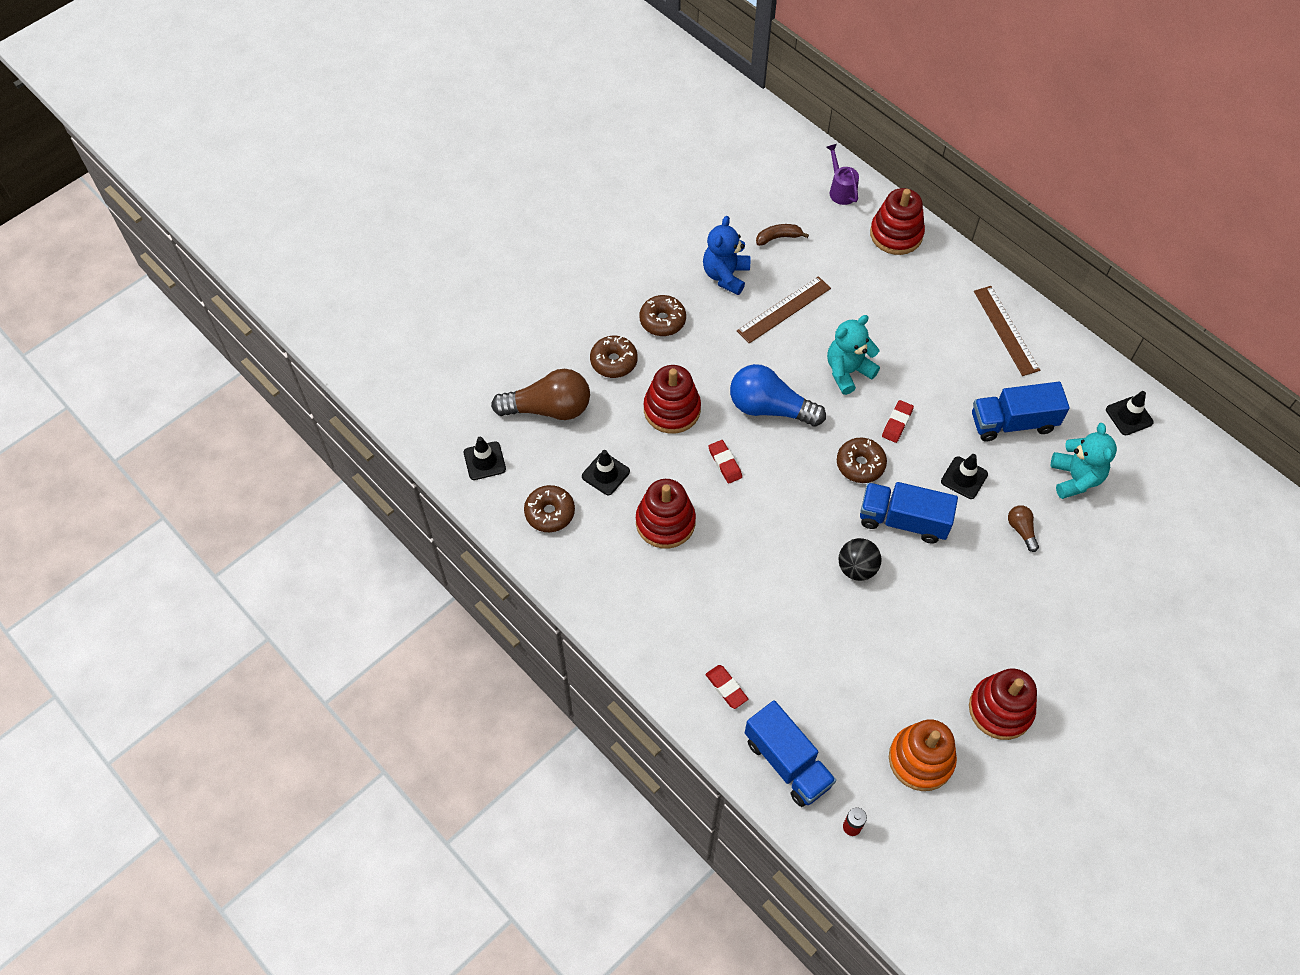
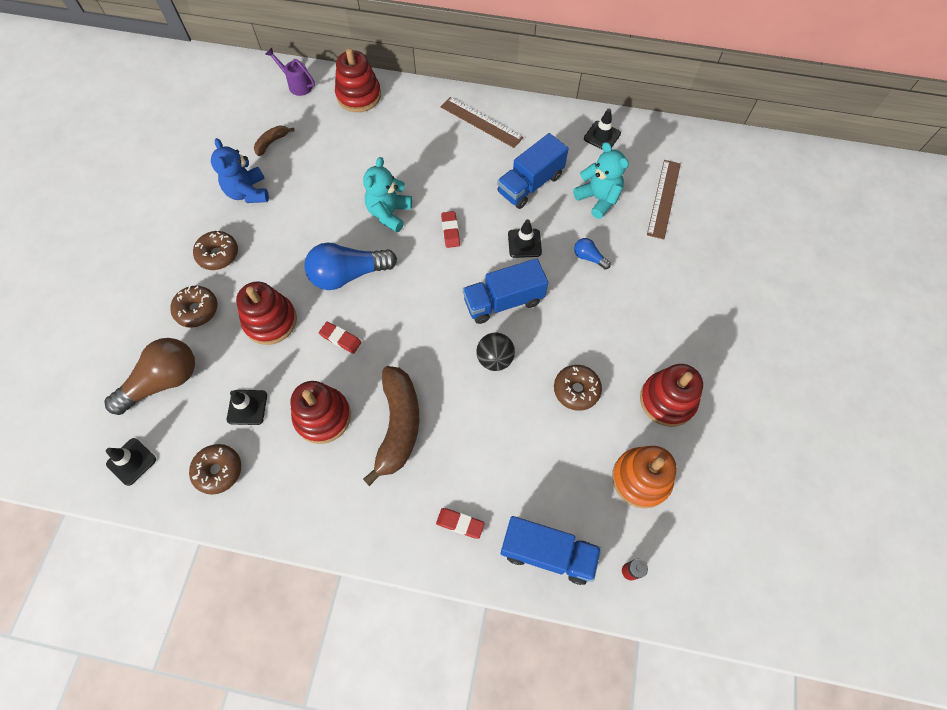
camera: 35 degrees left, 5 degrees up
brown ruler [737,276,831,343] -> brown ruler moved to [647,160,681,239]
brown donut [837,438,887,483] -> brown donut moved to [554,365,602,411]
brown light bulb [1008,505,1039,552] -> blue light bulb [574,238,611,269]
none -> brown banana [363,366,419,486]

